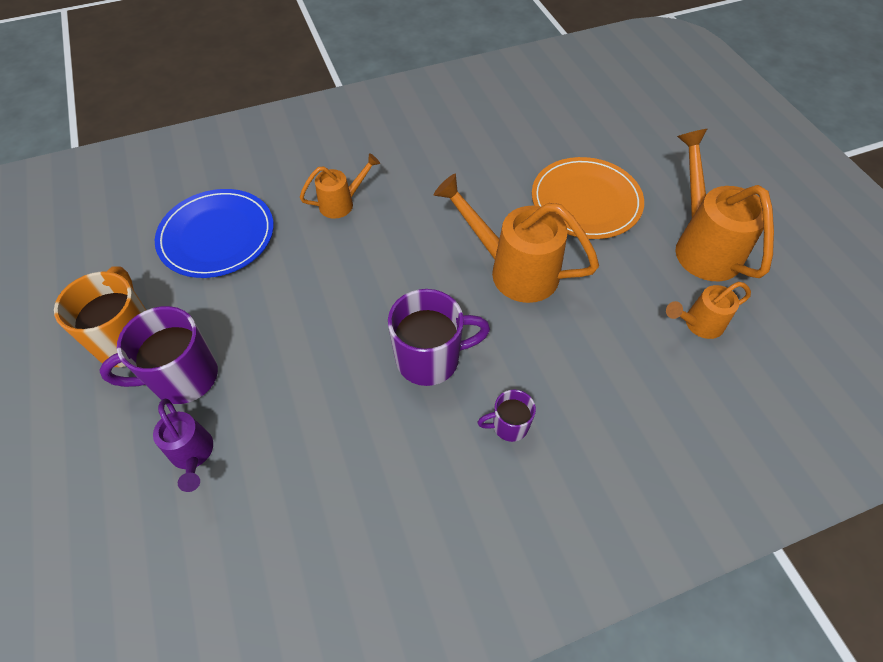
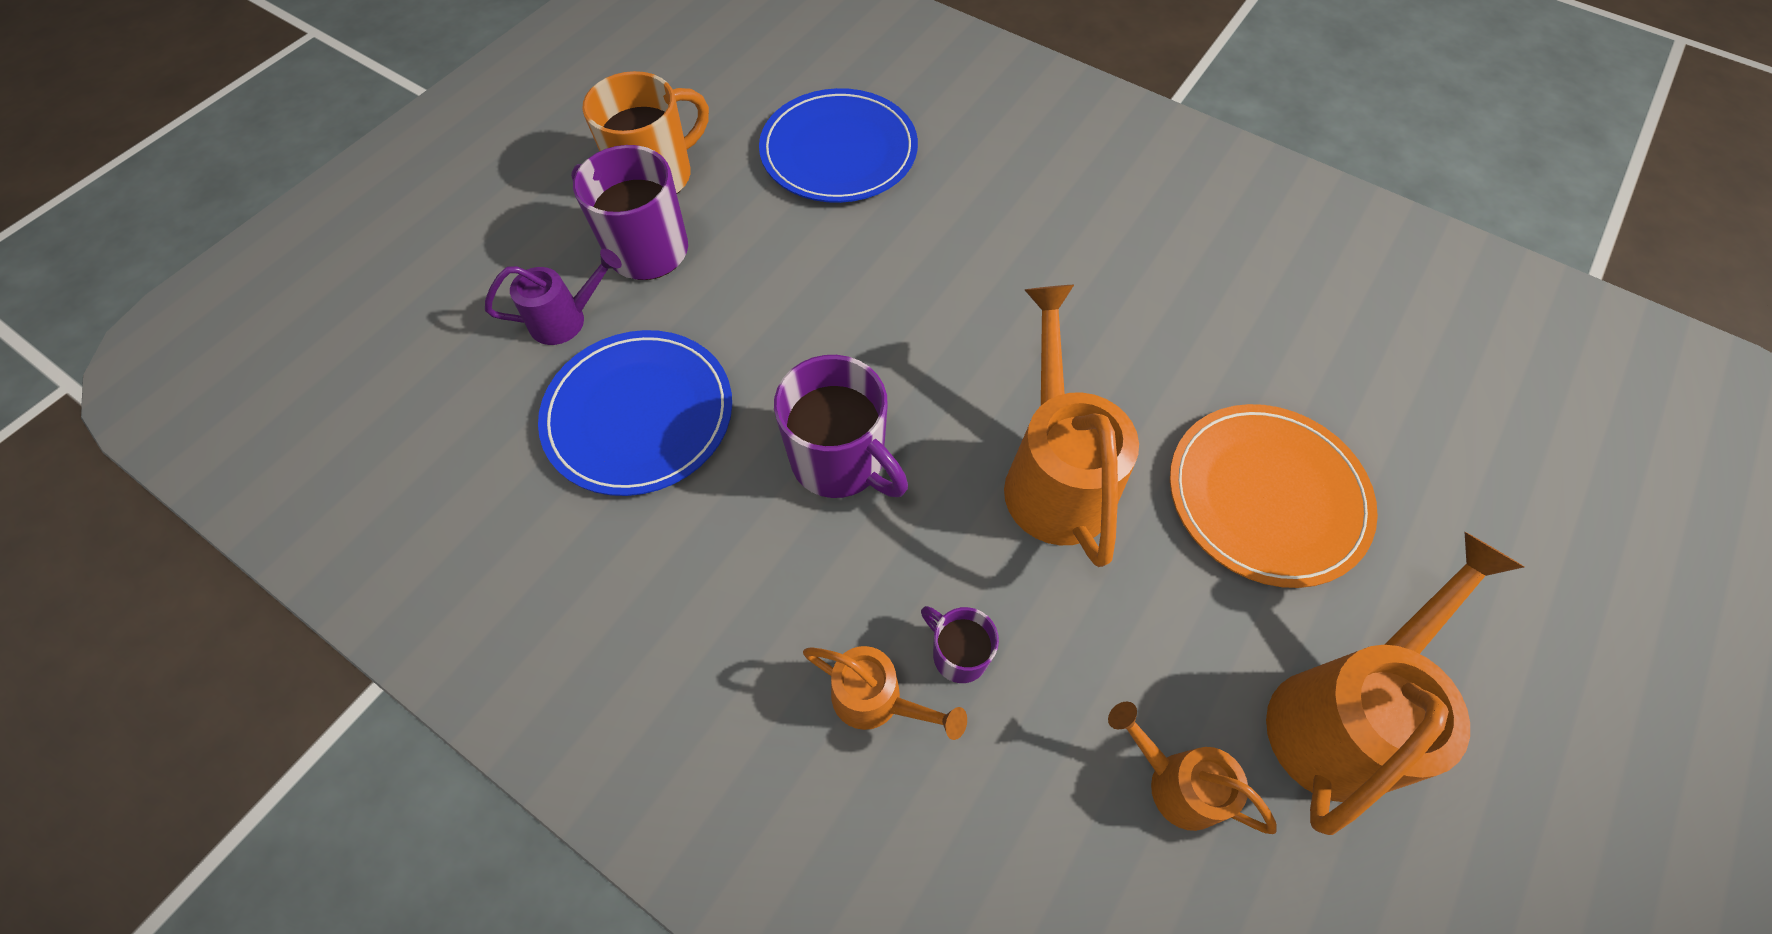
camera: 55 degrees right, 5 degrees up
purple watering can [153,398,213,492] -> purple watering can turned 135 degrees counterclockwise [485,249,622,345]
orange watering can [300,153,380,219] -> orange watering can moved to [803,646,967,740]
purple mug [477,390,536,442] -> purple mug moved to [921,606,999,683]
none -> blue plate [538,330,732,496]

